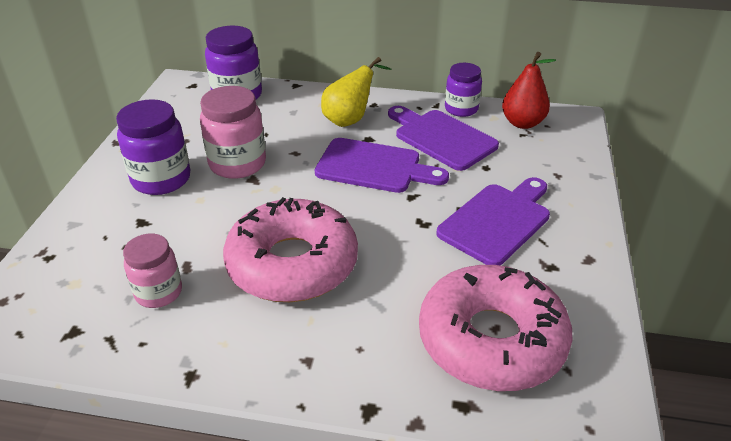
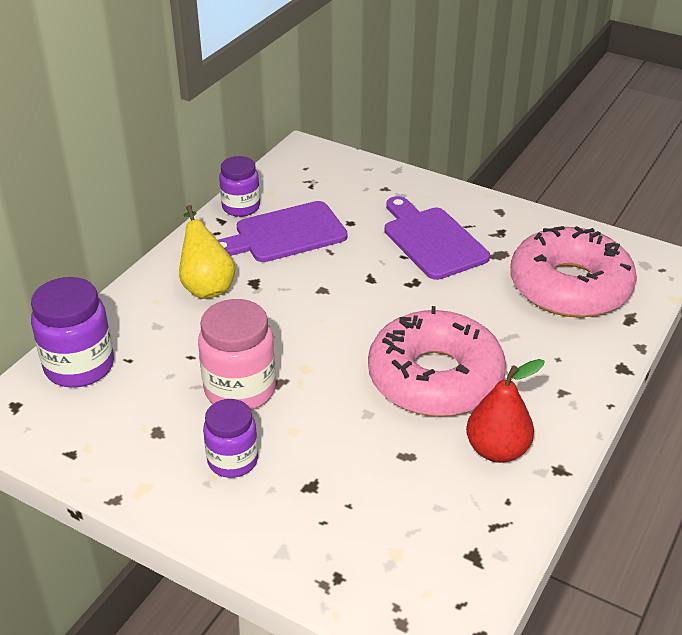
camera: 70 degrees left, 0 degrees up
purple jar [116,99,190,195] -> purple jar [203,399,258,478], size x0.66
pink jar [123,234,182,308] -> none
purple cutting board [315,138,449,193] -> none
red pear [502,52,556,129] -> red pear moved to [466,359,545,463]

